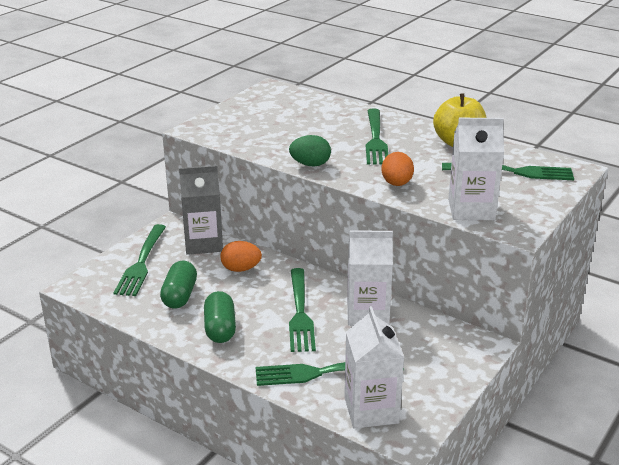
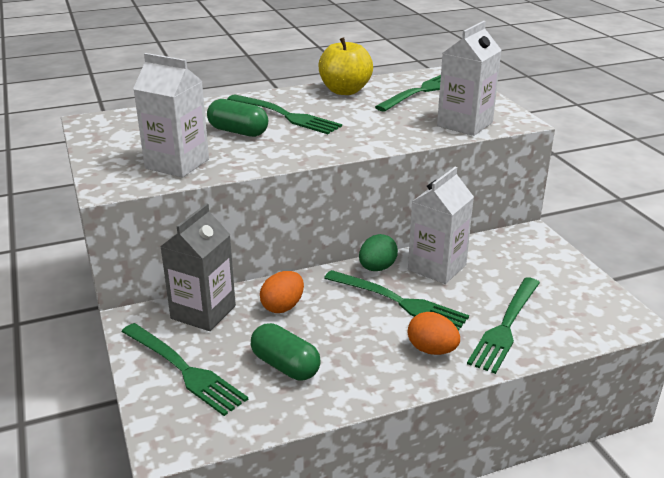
camera: 55 degrees left, 0 degrees up
green capsule [204,291,236,343] -> green capsule moved to [207,99,268,137]
green egg [289,135,331,167] -> green egg moved to [359,234,398,271]
white carton [344,306,404,428] -> white carton moved to [133,53,209,177]
orange egg [381,152,414,186] -> orange egg moved to [408,312,460,355]

